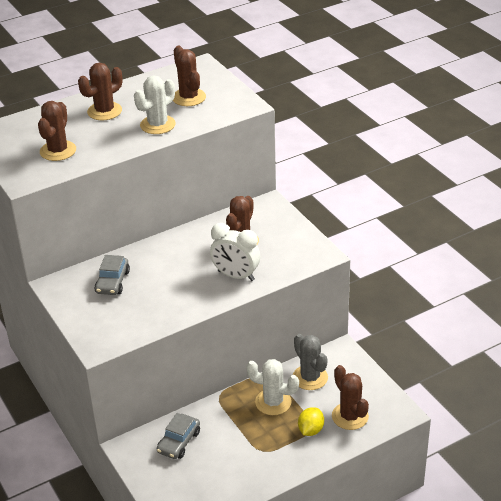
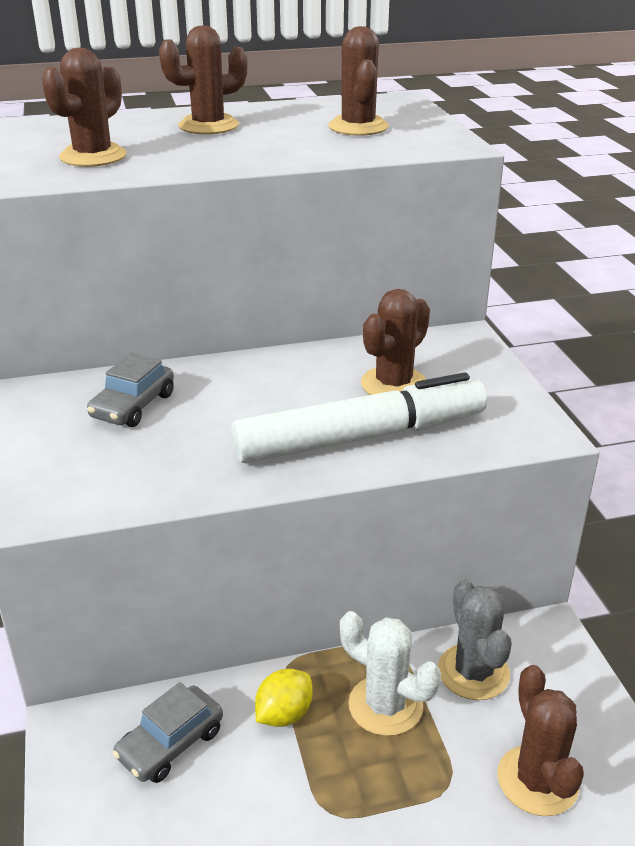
camera: 15 degrees right, 5 degrees down
white cactus [134,75,176,134] -> none
white clock [210,223,260,281] -> white marker [231,372,487,463]
yellow lemon [298,407,324,436] -> yellow lemon moved to [255,669,313,727]

